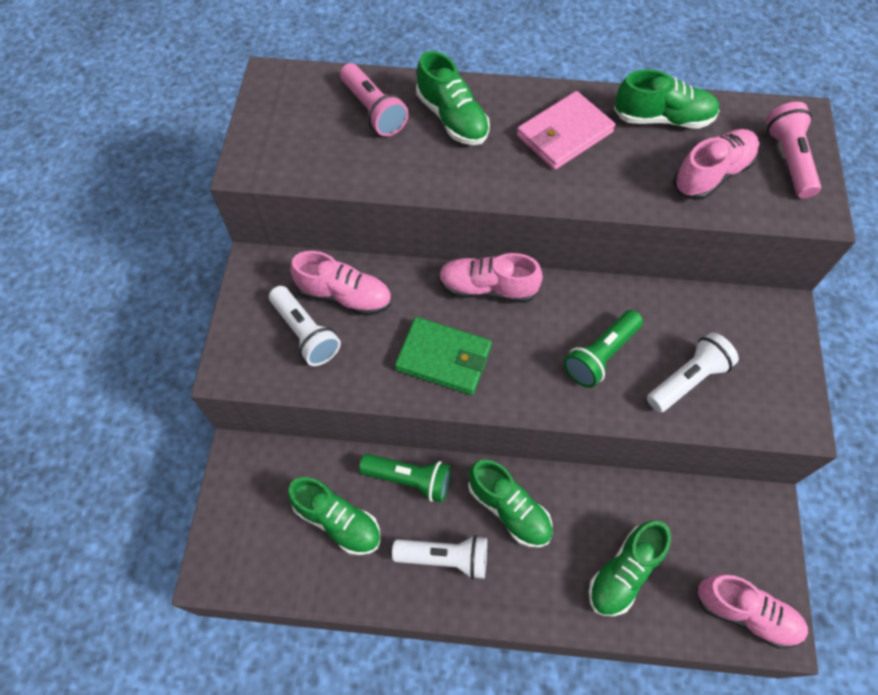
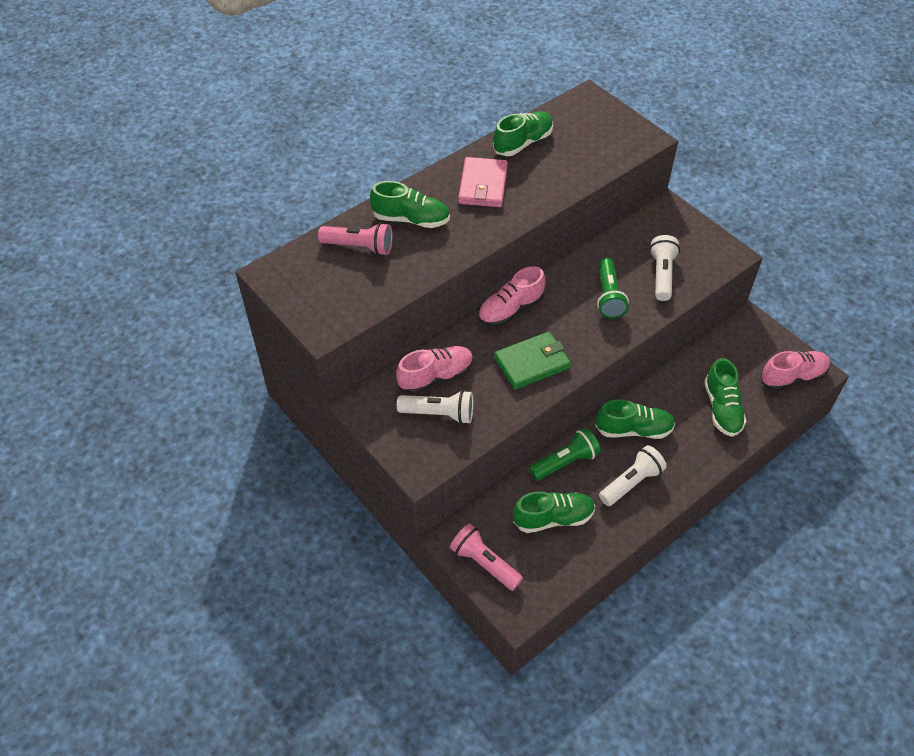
camera: 45 degrees left, 10 degrees down
pink shoe [673,129,759,200] -> none
pink flashlight [766,102,821,198] -> pink flashlight moved to [450,524,523,591]

